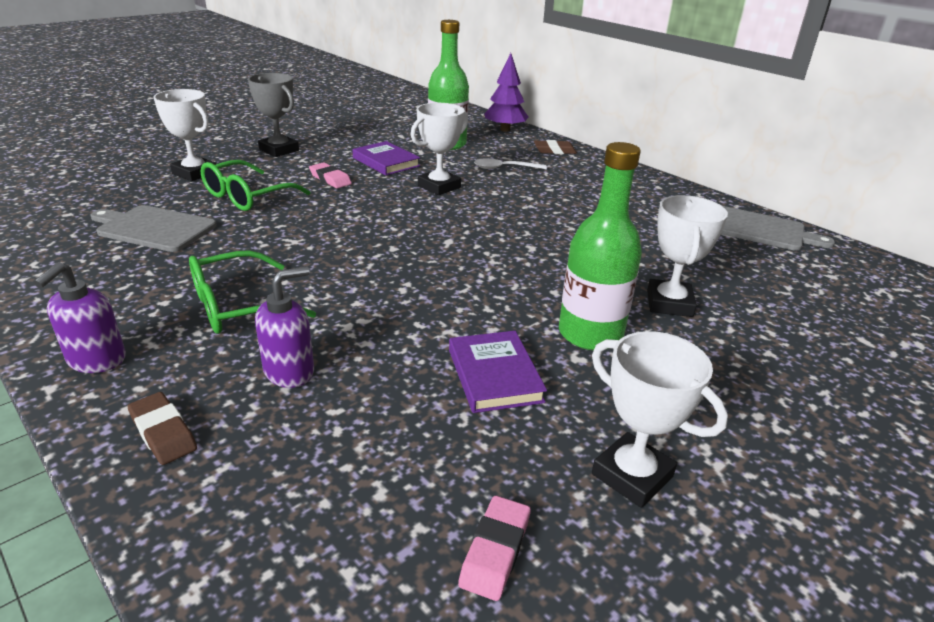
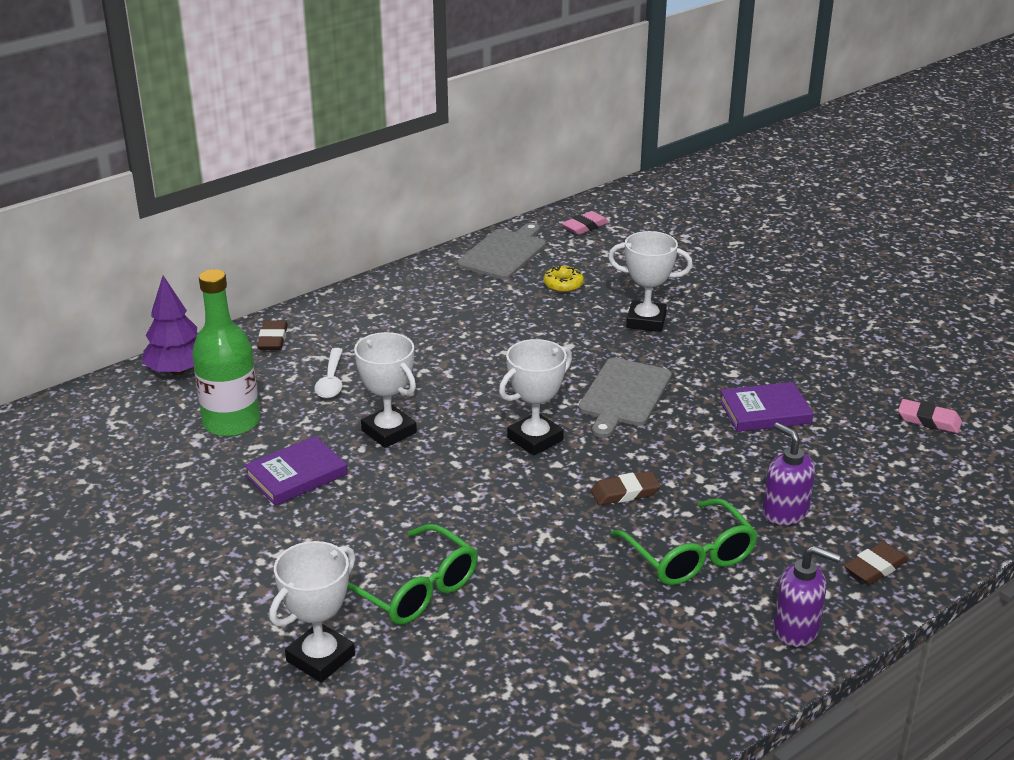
camera: 85 degrees left, 0 degrees up
grey cutting board [90,205,217,252] -> grey cutting board moved to [579,358,672,438]
grey trophy [248,73,299,157] -> none
pink eraser [309,162,352,188] -> pink eraser moved to [561,211,609,235]
green bottle [559,142,642,350] -> none
white trophy [592,331,728,508] -> white trophy moved to [499,339,572,455]
none -> yellow donut [544,266,584,292]
none -> brown eraser [591,471,661,505]

